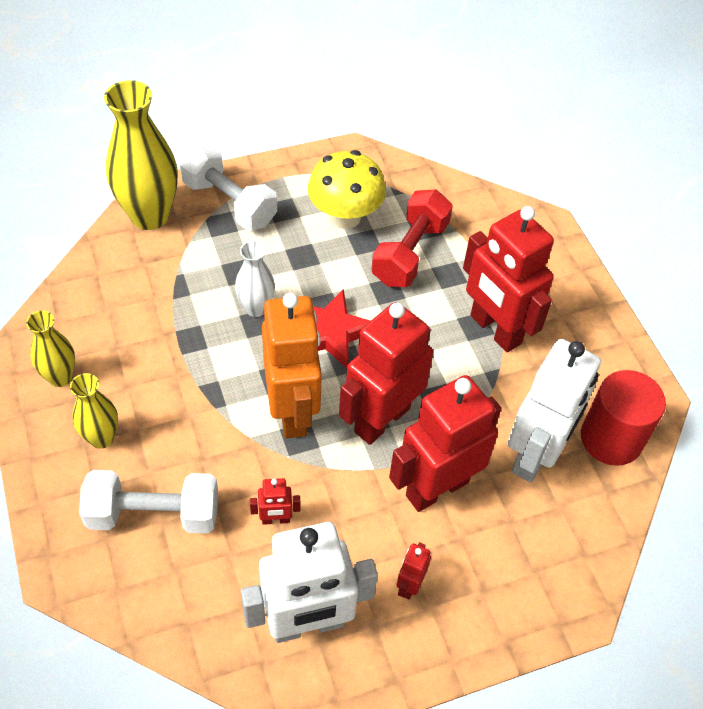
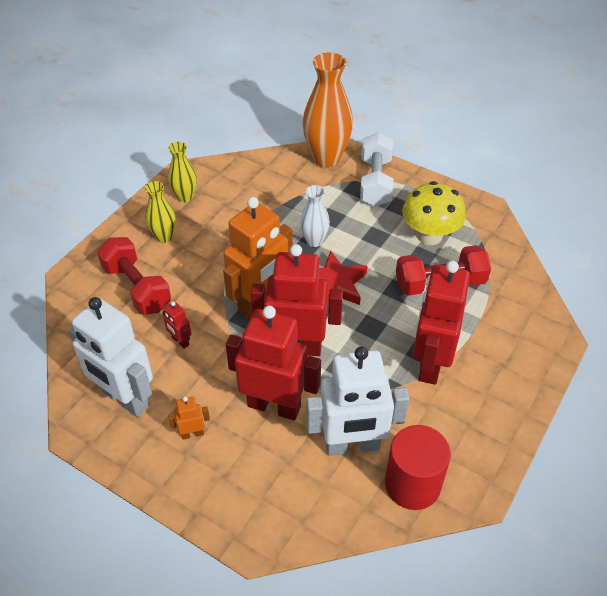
camera: 55 degrees right, 5 degrees down
white dumbbell [79,470,218,533] -> red dumbbell [97,237,171,315]
yellow vase [104,80,178,230] -> orange vase [303,53,353,168]
red robot [396,542,431,599] -> orange robot [168,397,210,440]

